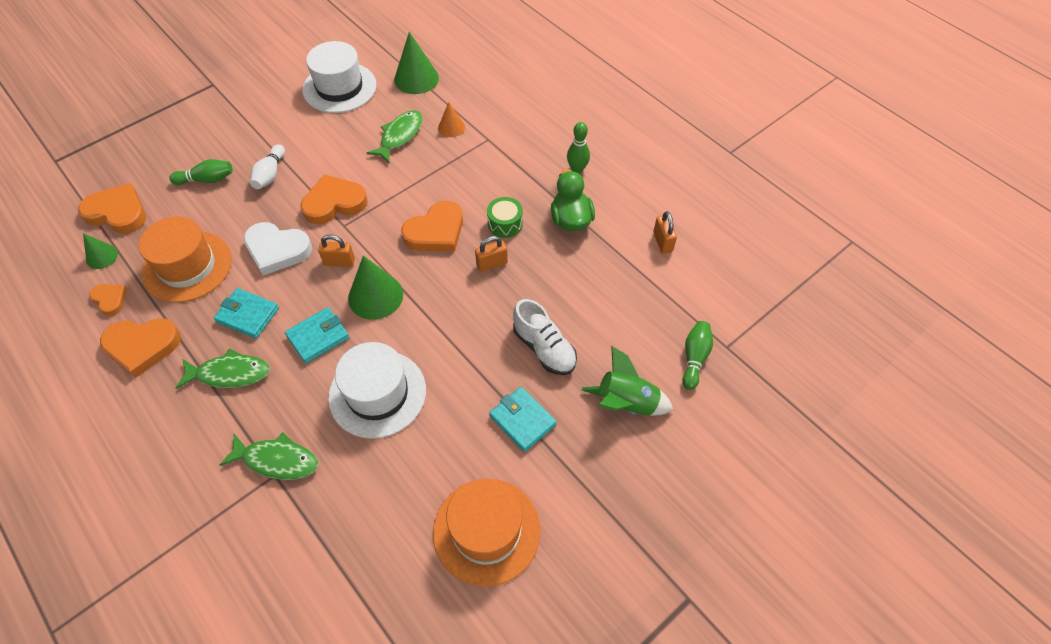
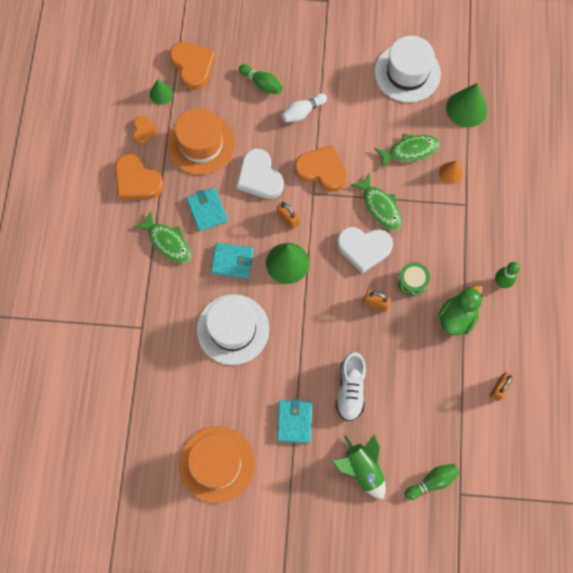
camera: 45 degrees right, 15 degrees up
green fish [220,432,318,480] -> green fish moved to [350,173,402,230]
orange heart [401,201,463,252] -> white heart [337,227,393,274]

